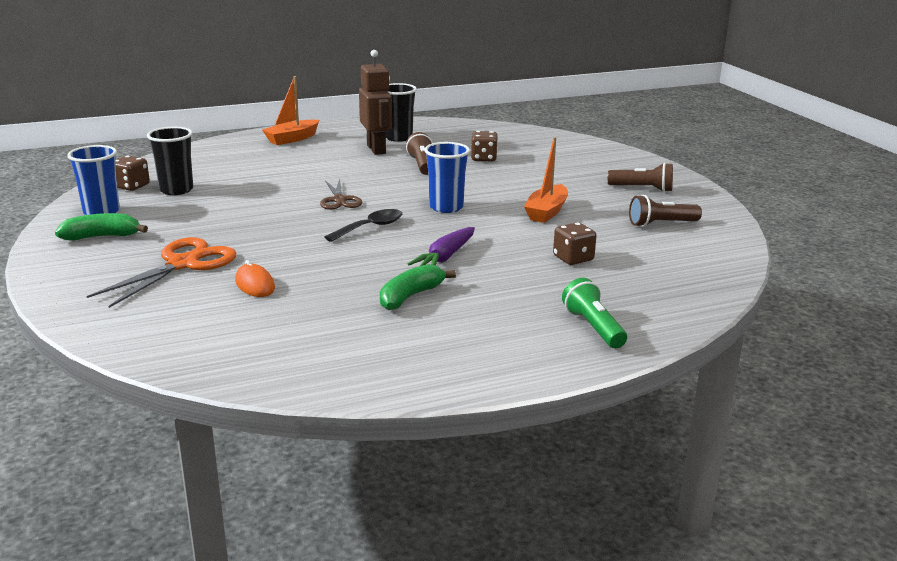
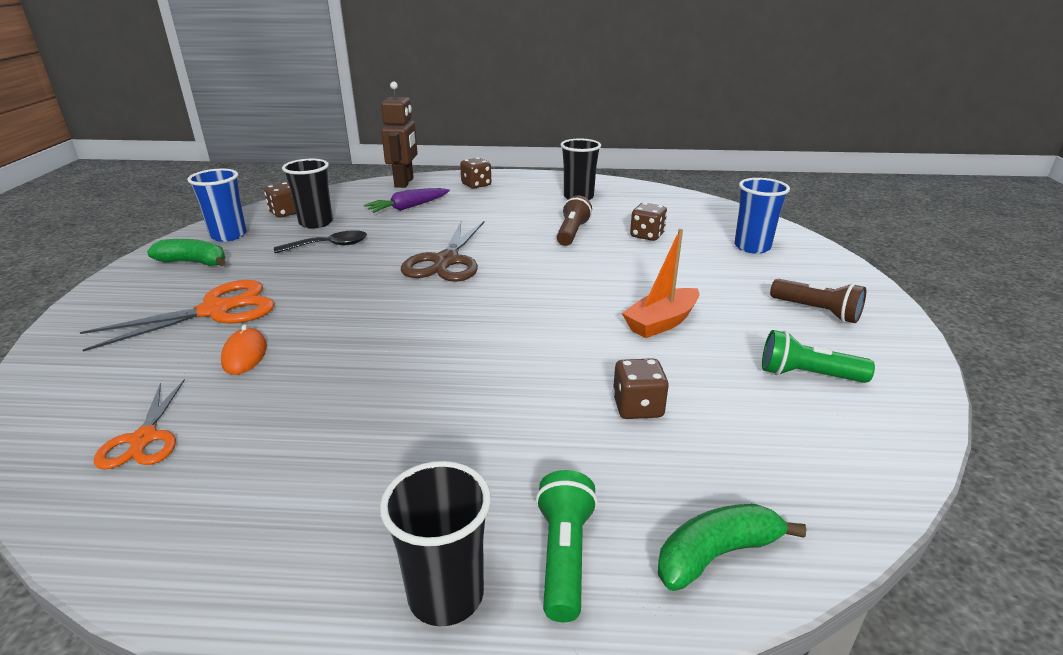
camera: 25 degrees right, 5 degrees up
orange boat [262,76,319,145] -> brown dice [460,157,491,189]
brown scissors [320,179,362,210] -> brown scissors [401,221,484,282], size x1.62
black spoon [325,209,402,242] -> black spoon moved to [274,230,367,253]
brown robot [359,50,392,155] -> brown robot moved to [381,82,418,188]
green banana [380,264,456,310] -> green banana moved to [658,504,806,591]
purple carrot [408,227,475,266] -> purple carrot moved to [364,188,450,213]
blue cup [424,142,470,213] -> blue cup moved to [734,178,790,254]
brown flashlight [629,195,702,227] -> green flashlight [762,330,875,383]
none -> orange scissors [94,379,185,469]
none -> black cup [380,461,491,626]

